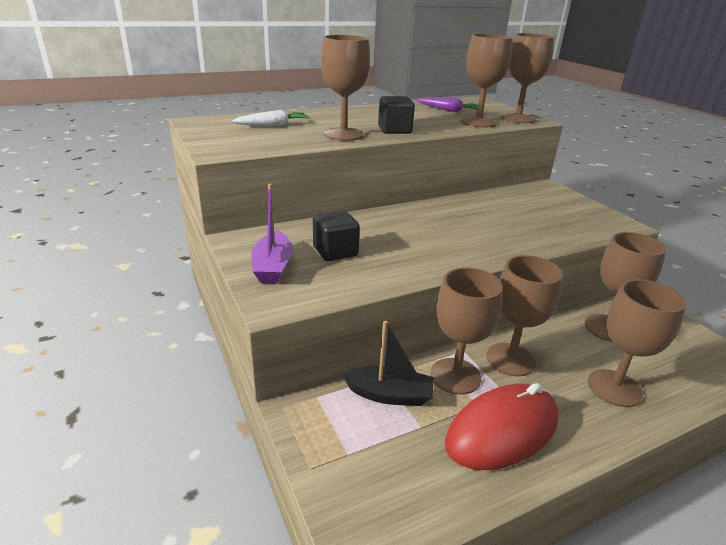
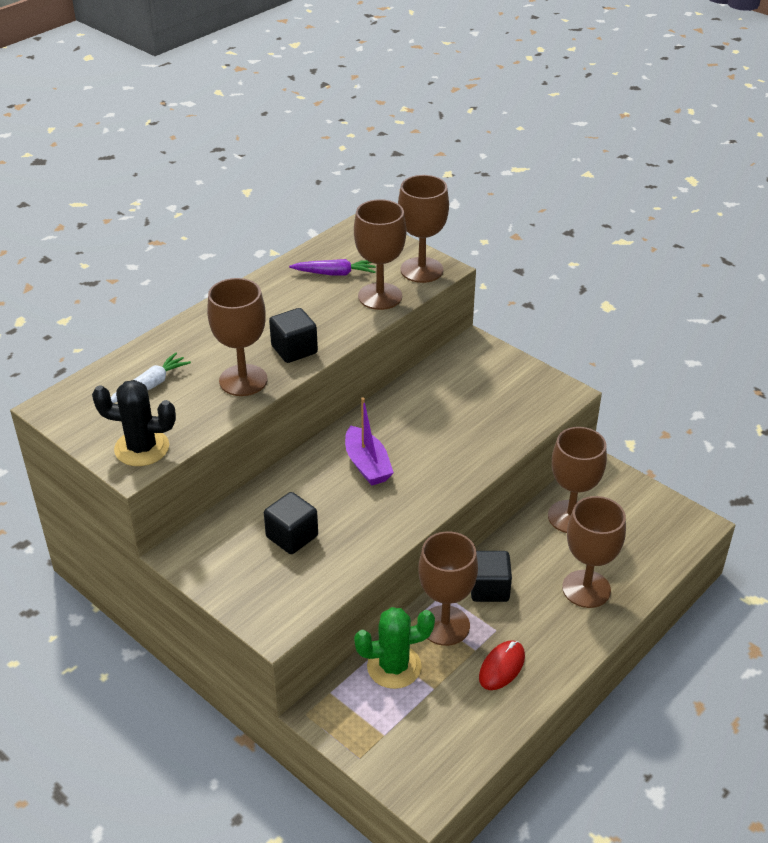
camera: 20 degrees left, 10 degrees up
purple boat [252,184,293,284] -> purple boat moved to [345,397,394,486]
black boat [342,321,434,406] -> green cactus [354,607,435,689]
red mouse [445,383,559,470] -> red mouse [479,641,525,690], size x0.53
brown goblet [486,255,563,376] -> black cube [471,551,512,602]
none -> black cactus [92,380,176,466]

